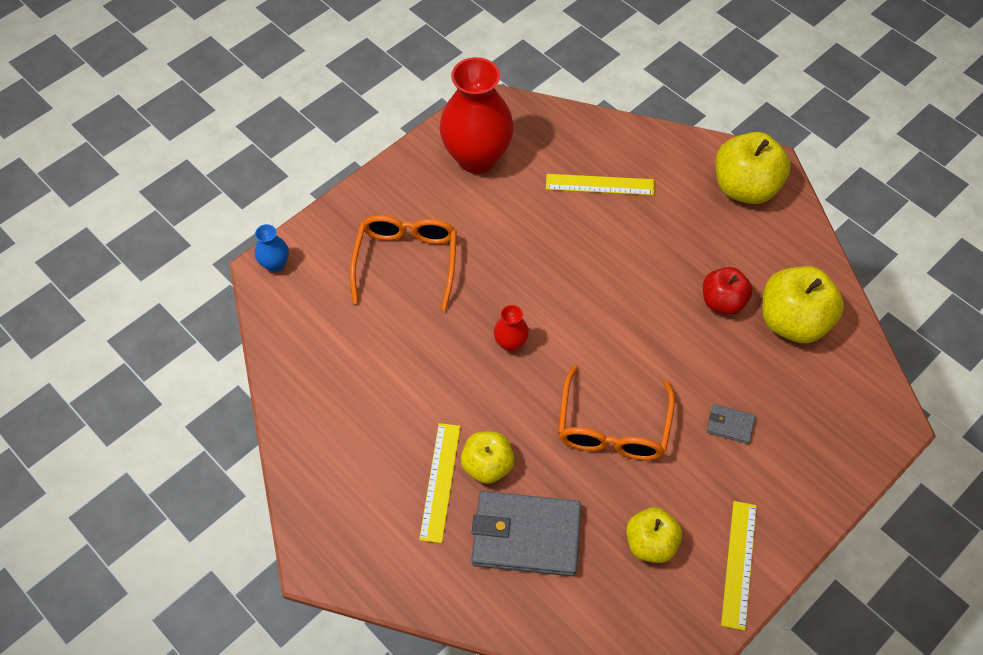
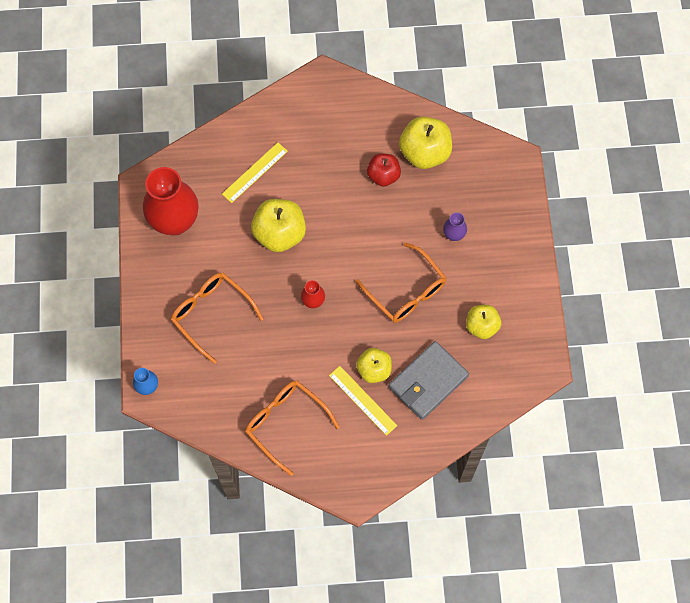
camera: 50 degrees left, 10 degrees up
grey wallet [707,404,755,444] -> purple vase [443,212,467,241]
yellow apple [715,132,790,204] -> yellow apple moved to [251,199,306,252]
yellow ruler [721,501,757,631] -> none
none -> orange glasses [245,381,340,476]

